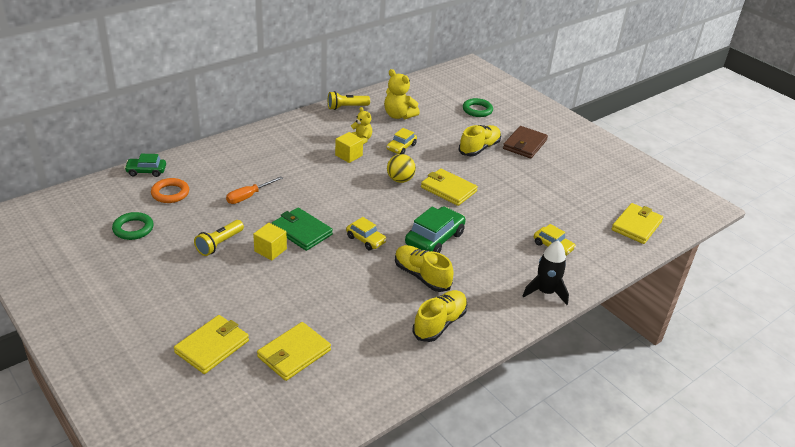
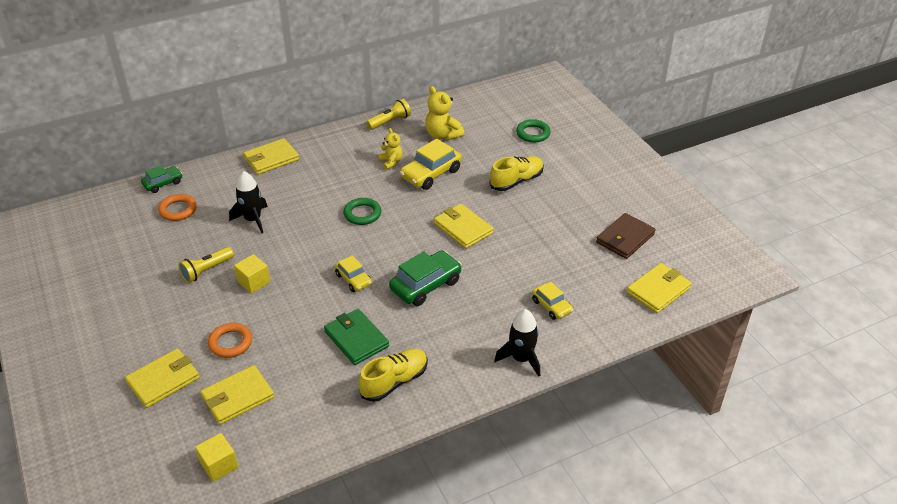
camera: 15 degrees right, 5 degrees up
green ring [112,212,154,240] -> green ring moved to [343,198,381,225]
green car [124,154,166,177] -> green car turned 135 degrees clockwise [141,165,182,193]
orange screwdriver [226,176,283,204] -> black rocket [229,171,268,233]
green wallet [271,207,333,251] -> green wallet moved to [324,309,389,365]
yellow flashlight [328,91,370,110] -> yellow flashlight turned 150 degrees clockwise [366,99,411,130]
yellow cube [335,132,363,163] -> yellow cube moved to [195,433,238,482]
yellow car [387,128,417,154] -> yellow car [400,139,462,190], size x1.67
yellow ball [387,154,416,183] -> none
yellow shoe [395,245,454,292] -> none
brown wallet [503,126,548,158] -> brown wallet moved to [596,213,656,259]
none -> orange ring [208,323,252,358]
none -> yellow wallet [243,138,299,175]

